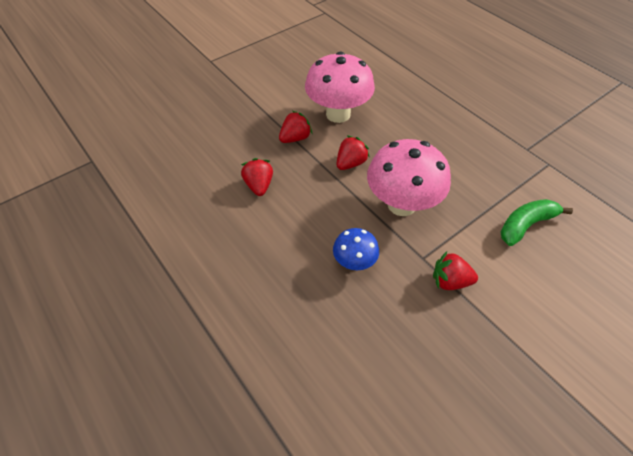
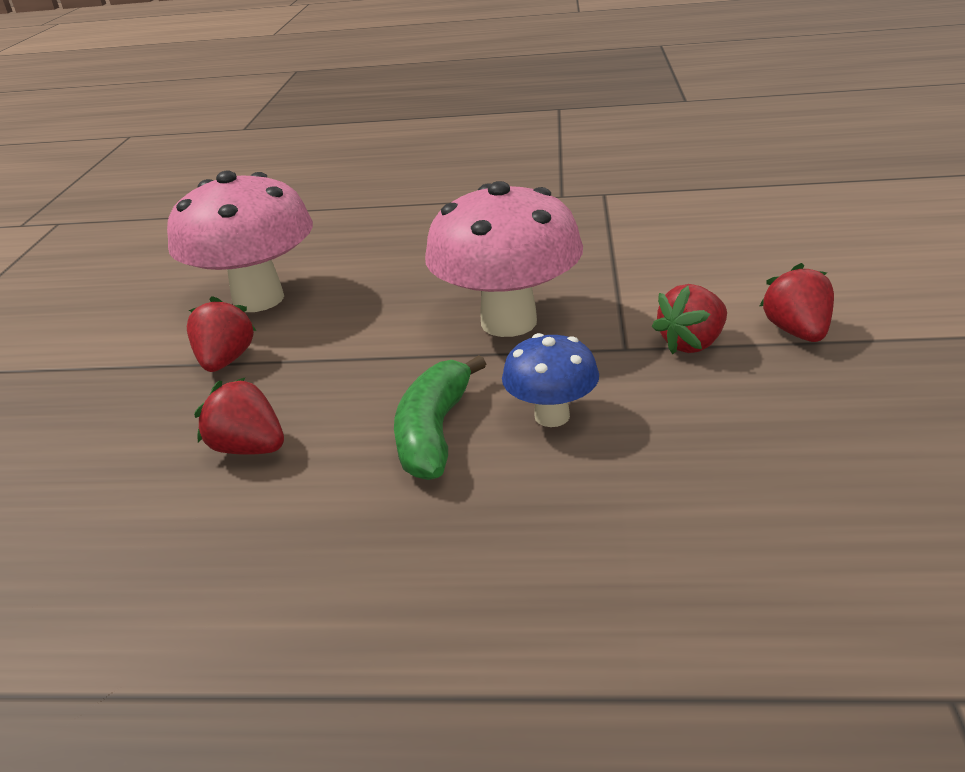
camera: 45 degrees left, 20 degrees down
red strawberry [337,135,370,170] -> red strawberry moved to [759,263,834,342]
green banana [500,199,573,246] -> green banana moved to [394,355,486,480]

